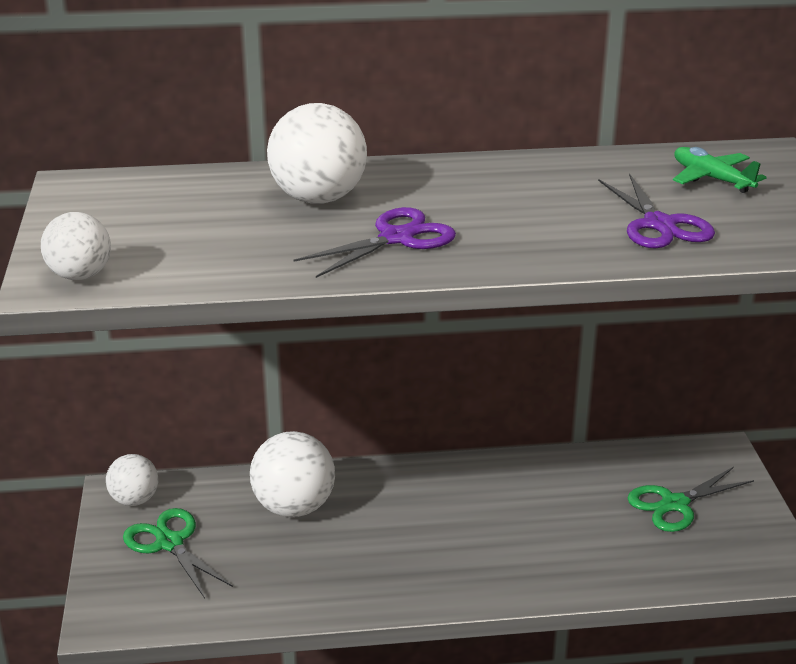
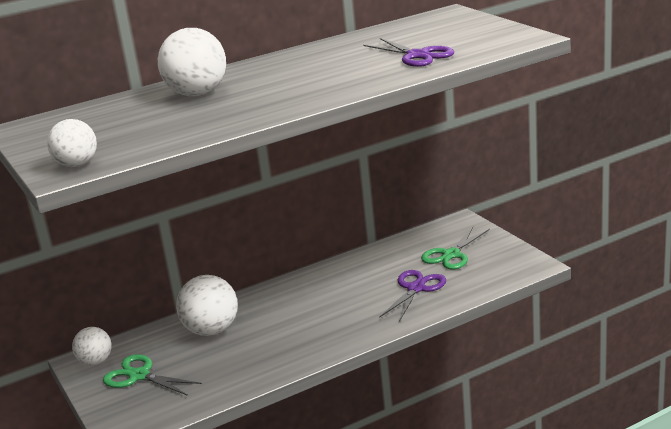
camera: 20 degrees left, 5 degrees down
purple scissors [294,207,456,278] -> purple scissors moved to [379,270,446,322]
green plane [673,147,767,193] -> none

